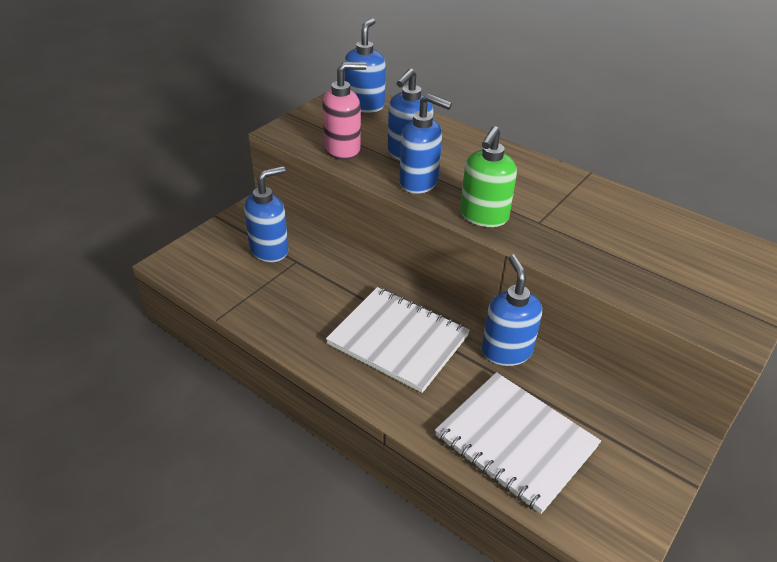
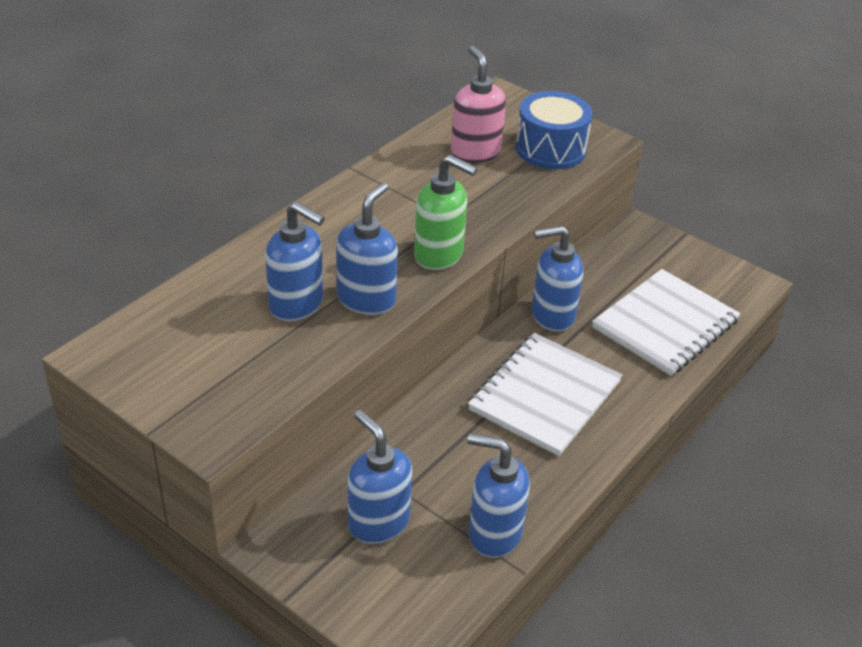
camera: 90 degrees left, 0 degrees up
pink soap dispenser [322,62,367,160] -> pink soap dispenser moved to [451,46,506,163]
blue soap dispenser [344,18,386,113] -> blue soap dispenser moved to [468,434,530,558]
none -> blue drum [516,91,593,169]

